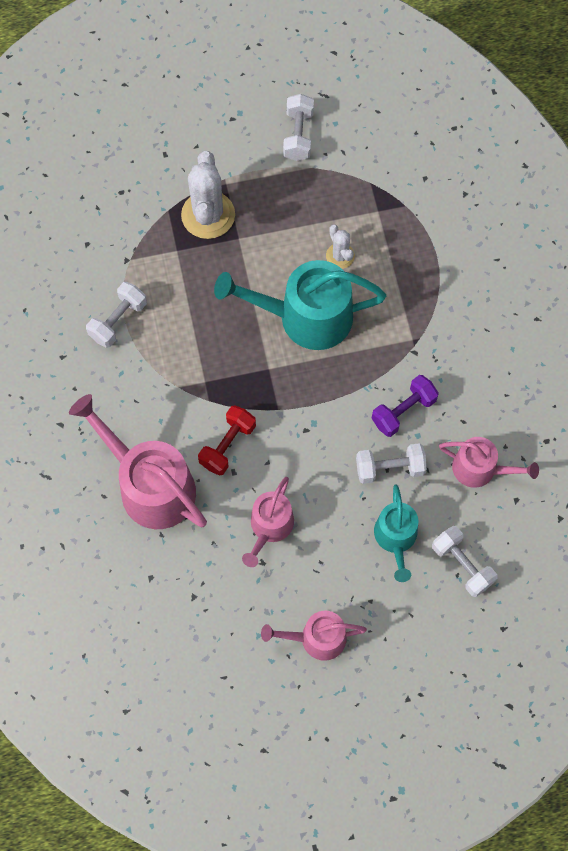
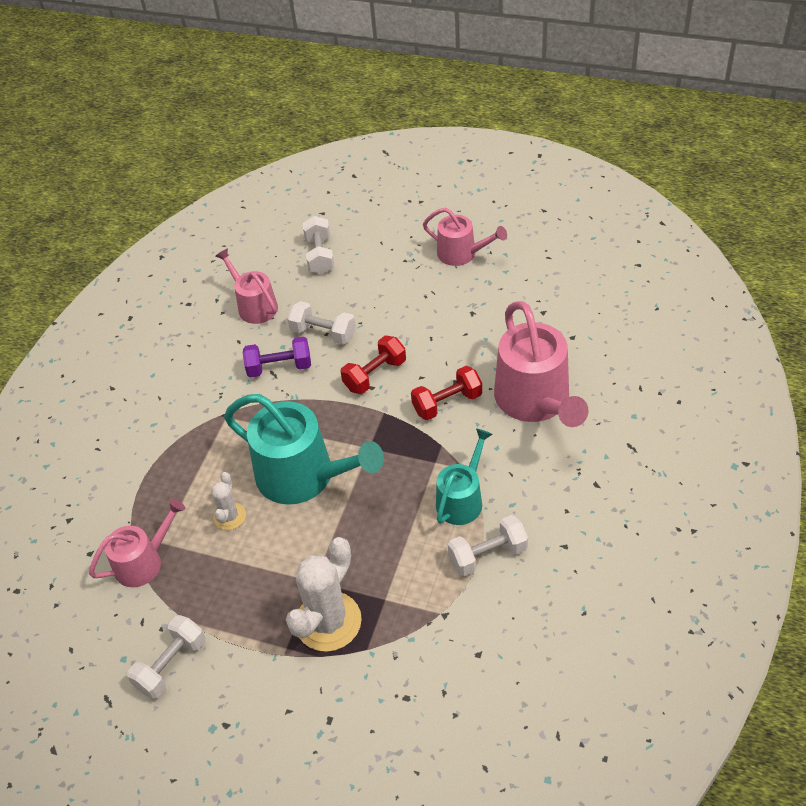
camera: 145 degrees left, 20 degrees down
pink watering can [242,477,294,567] -> pink watering can moved to [89,499,185,587]
turquoise watering can [374,485,418,582] -> turquoise watering can moved to [436,428,493,525]
none -> red dumbbell [341,336,406,394]

